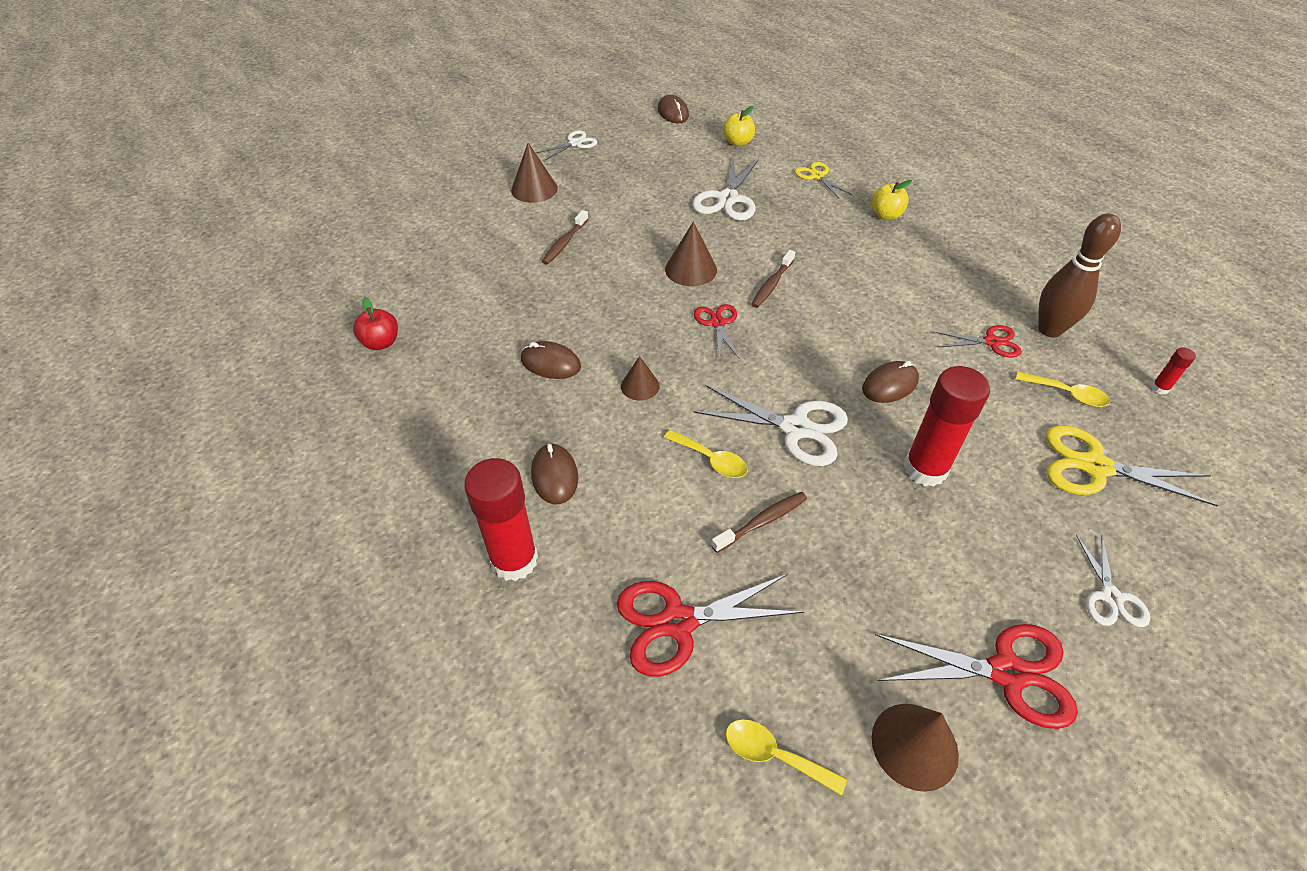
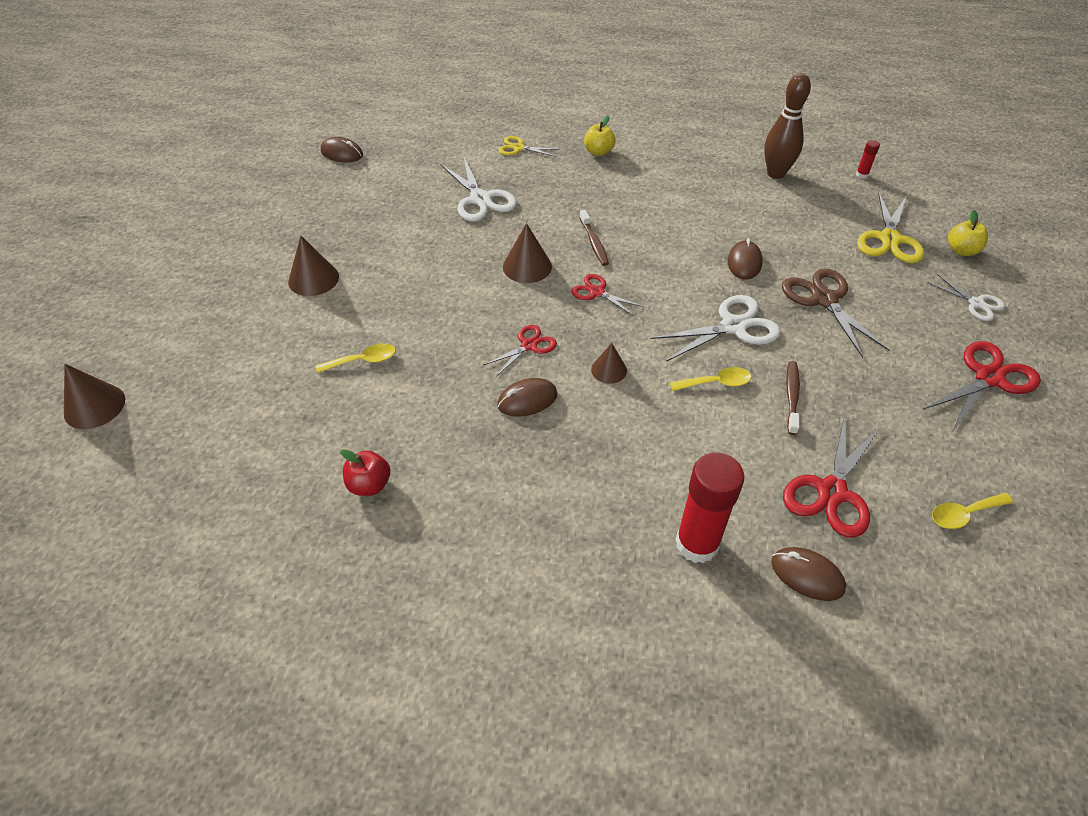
camera: 45 degrees left, 0 degrees up
brown mouse [531,443,578,504] -> brown mouse moved to [771,547,846,601]
white scissors [536,130,597,160] -> none
brown toothbrush [541,210,588,265] -> none
yellow apple [723,106,755,146] -> yellow apple moved to [948,210,988,256]
brown cone [872,704,959,792] -> brown cone moved to [64,364,125,429]
red glue stick [903,366,990,487] -> brown scissors [782,269,890,358]
red scissors [935,325,1022,357] -> red scissors moved to [484,325,557,376]
yellow spoon [1016,372,1110,407] -> yellow spoon moved to [316,343,396,373]
yellow scissors [1046,425,1219,507] -> yellow scissors turned 45 degrees counterclockwise [857,192,924,263]

